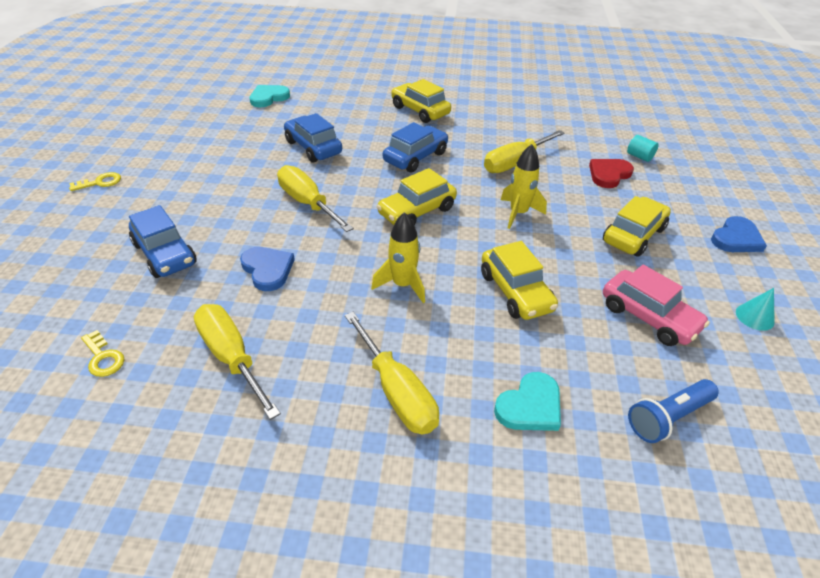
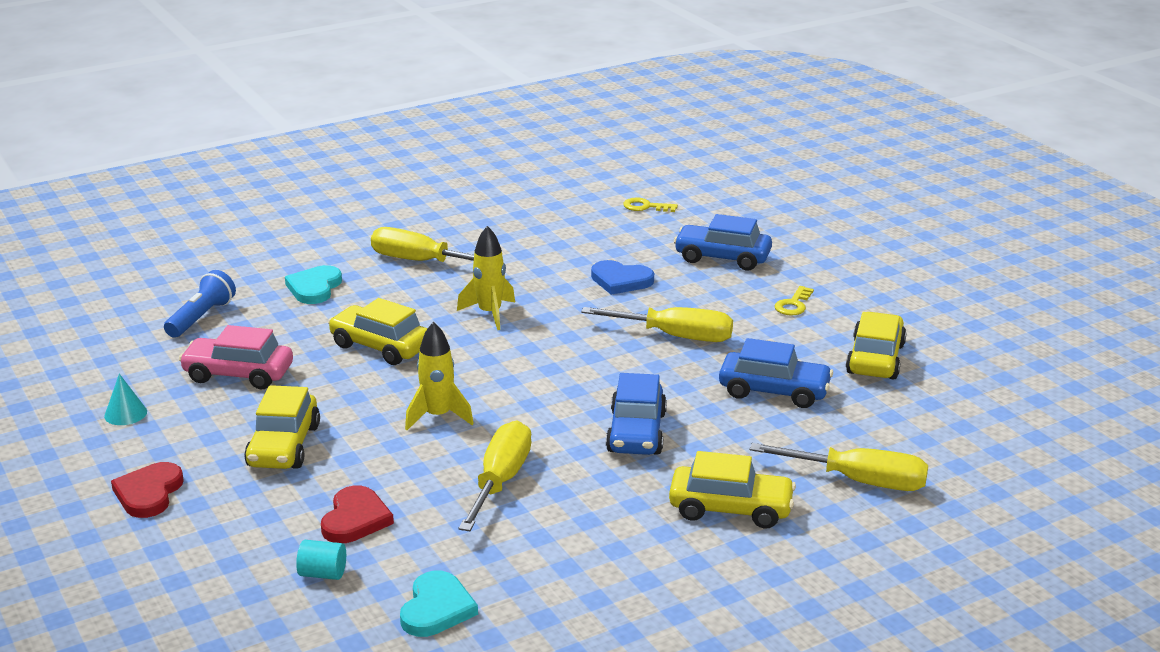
camera: 145 degrees right, 15 degrees down
yellow key [69,172,121,191] -> yellow key moved to [775,286,814,315]
yellow screwdriver [194,304,281,420] -> yellow screwdriver moved to [750,443,928,491]
turquoise heart [250,85,290,107] -> turquoise heart moved to [400,570,478,637]
yellow car [376,168,457,225] -> yellow car moved to [846,312,906,379]
blue heart [711,216,767,252] -> red heart [111,462,184,518]

